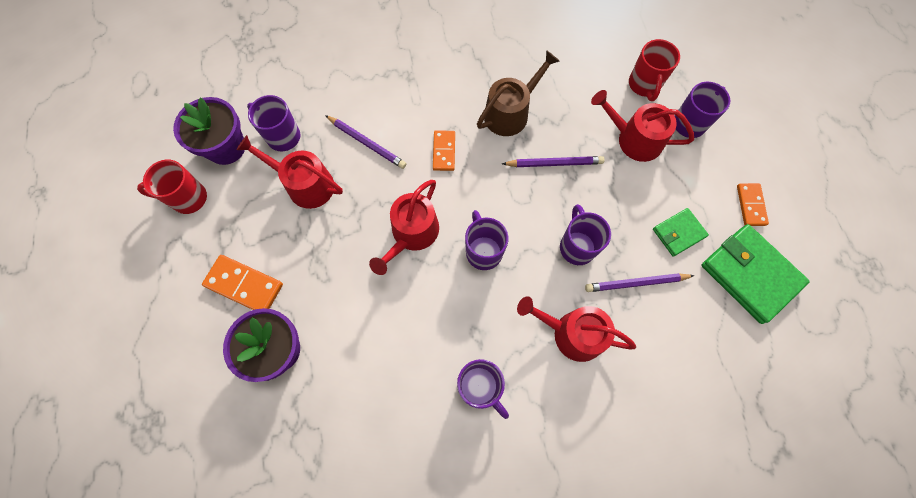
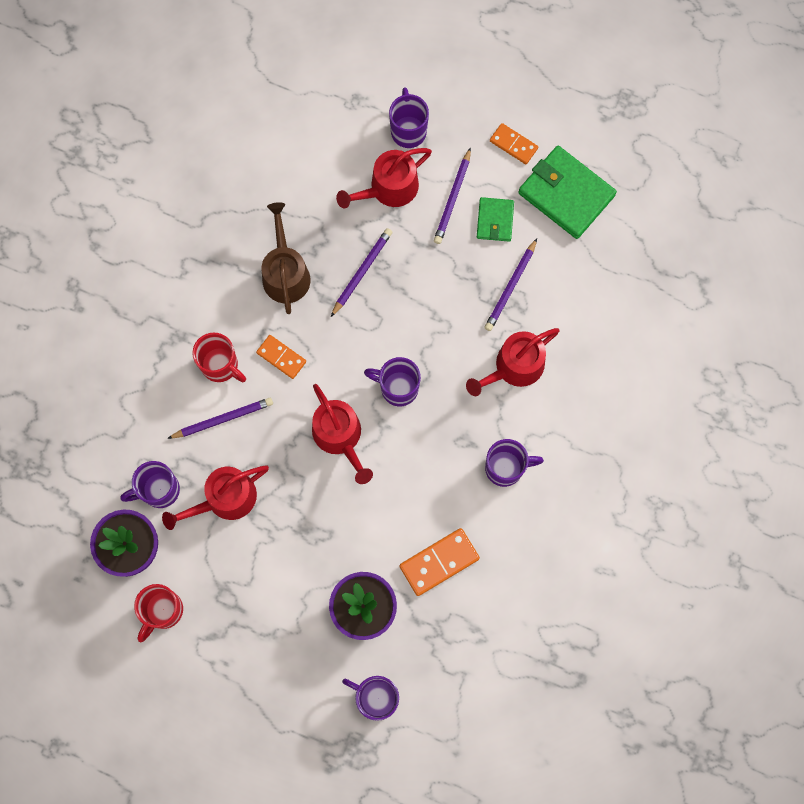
camera: 55 degrees left, 5 degrees up
orange domino [202,255,283,310] -> orange domino moved to [399,528,480,596]
purple mug [560,204,611,265] -> purple mug moved to [342,676,399,721]
red mug [629,39,680,101] -> red mug moved to [192,333,246,382]
green wallet [702,224,810,324] -> green wallet turned 45 degrees clockwise [518,146,617,239]
none -> purple pencil [434,147,471,244]

